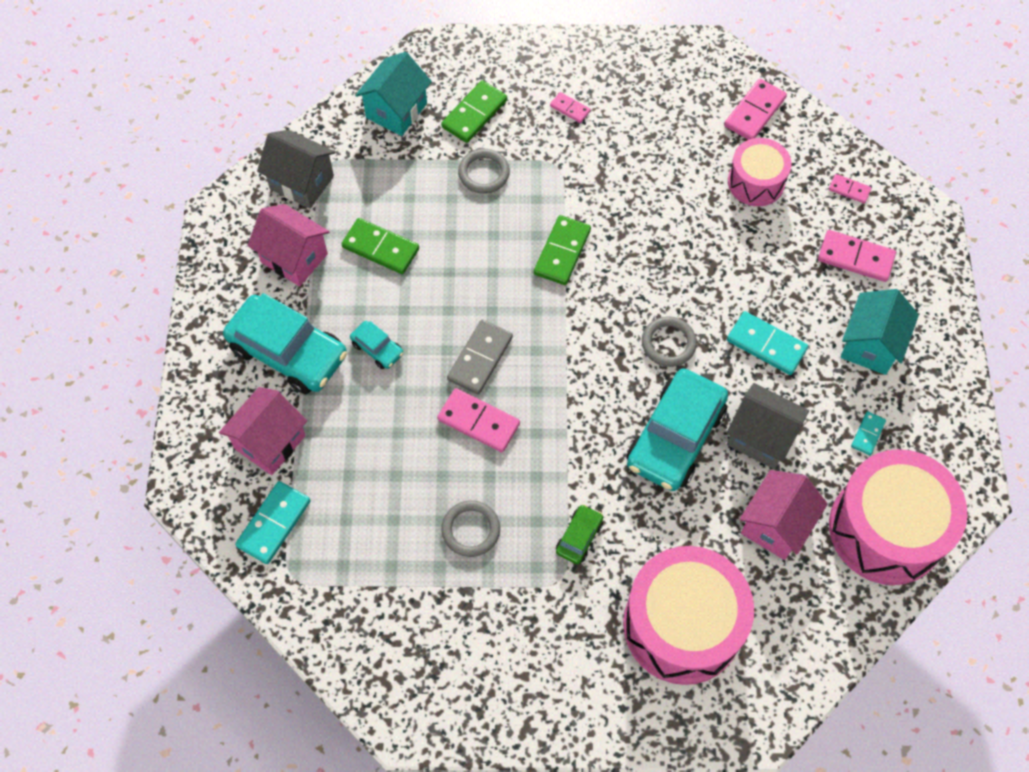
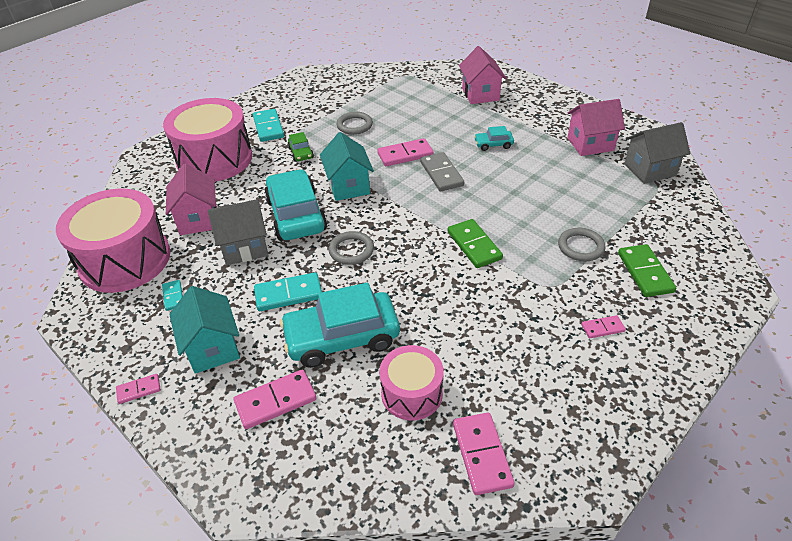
camera: 135 degrees right, 20 degrees down
turquoise car [223,293,347,394] -> turquoise car moved to [280,283,400,368]
turquoise domino [235,481,311,564] -> turquoise domino moved to [253,109,284,142]
green domino [342,218,419,274] -> none
turquoise house [355,52,432,136] -> turquoise house moved to [320,132,374,201]
pink domino [829,174,872,203] -> pink domino moved to [116,374,161,404]

